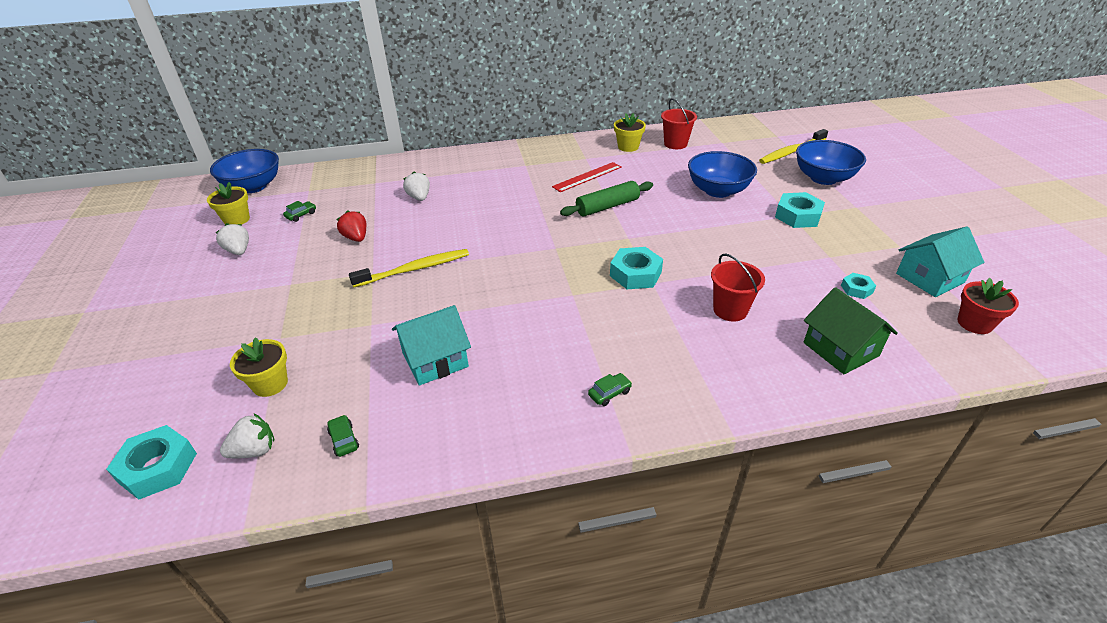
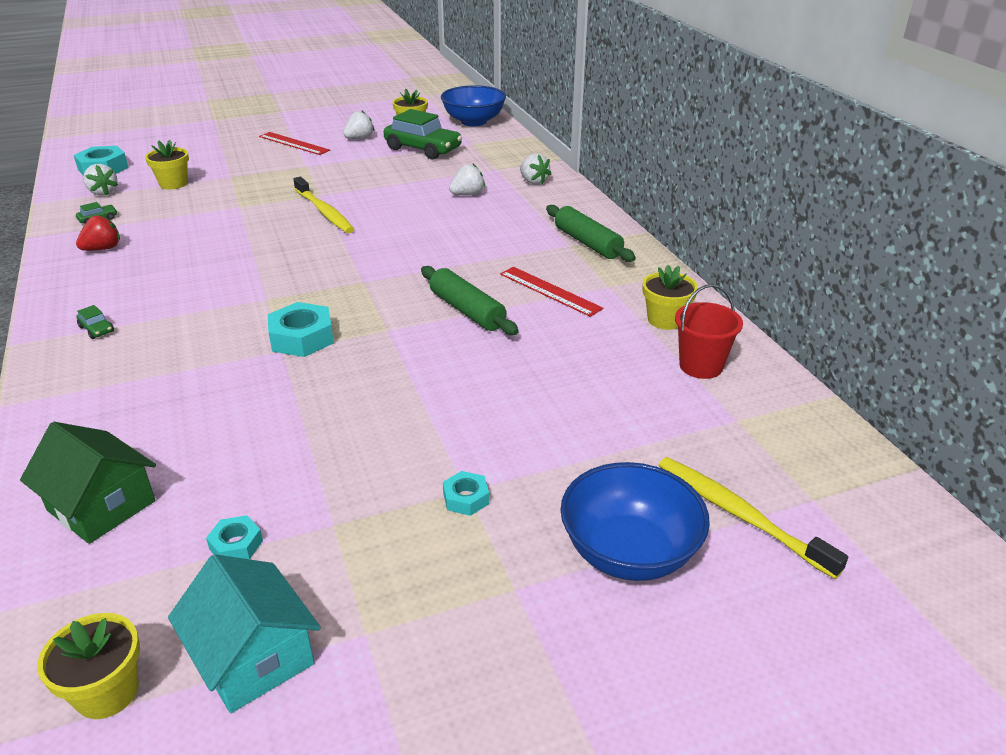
camera: 80 degrees right, 5 degrees down
green car [283,201,316,222] -> green car [384,109,462,159], size x2.49
red strawberry [336,210,366,242] -> red strawberry moved to [76,214,120,251]
turquoise house [392,305,471,386] -> none
blue bowl [688,151,757,198] -> none
red bucket [711,253,765,321] -> none
turquoise nut [775,192,825,228] -> turquoise nut [443,471,489,516], size x0.55
green house [803,287,898,374] -> green house turned 75 degrees clockwise [20,422,156,544]
red flower pot [958,278,1019,334] -> yellow flower pot [37,613,140,719]
none -> red ruler [259,132,330,155]
none -> white strawberry [520,154,551,185]
none -> green rolling pin [546,205,636,262]

